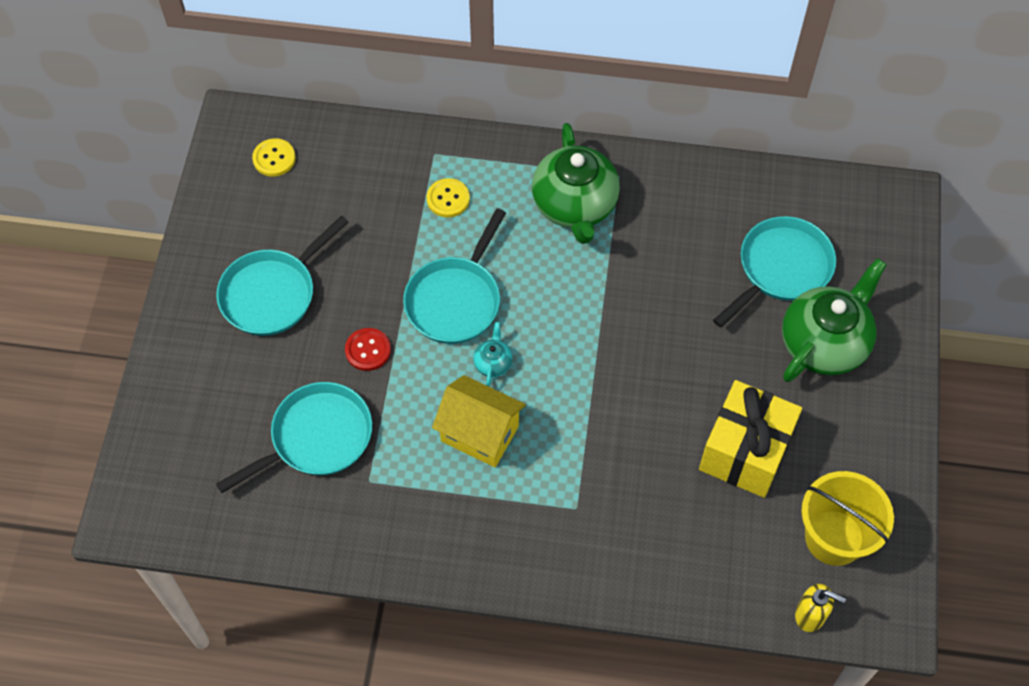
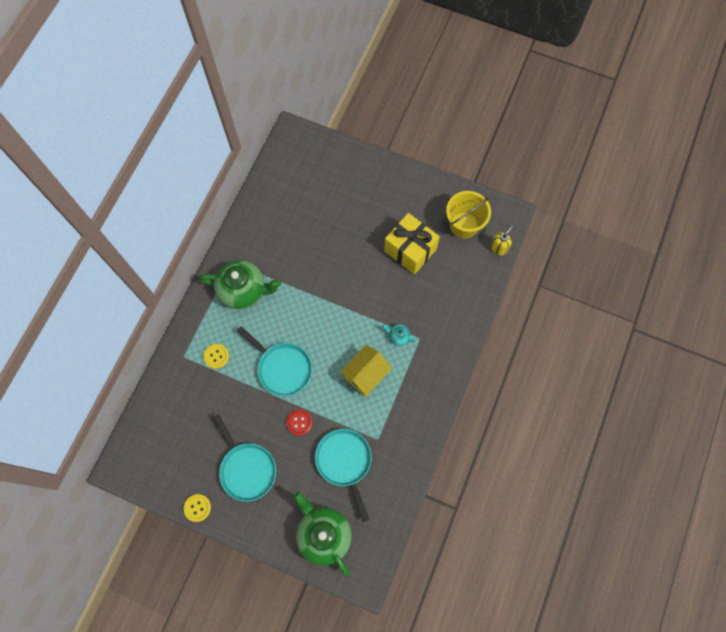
camera: 75 degrees left, 10 degrees up
yellow button [252,138,296,177] -> yellow button moved to [183,494,211,522]
turquoise teapot [473,322,512,386] -> turquoise teapot moved to [382,324,416,345]
turquoise pan [713,216,836,328] -> none
green teapot [782,258,887,382] -> green teapot moved to [294,492,352,576]

